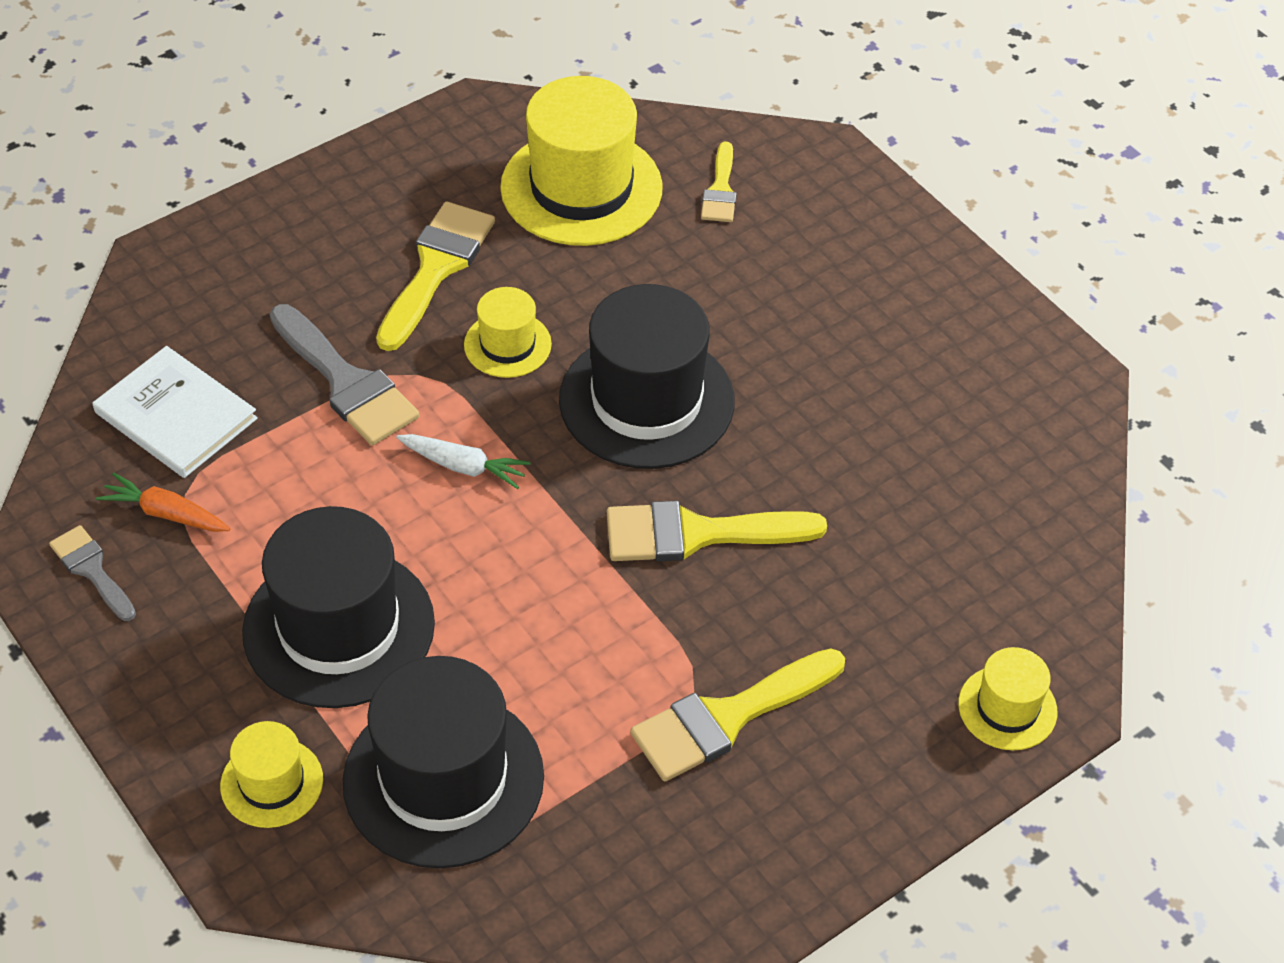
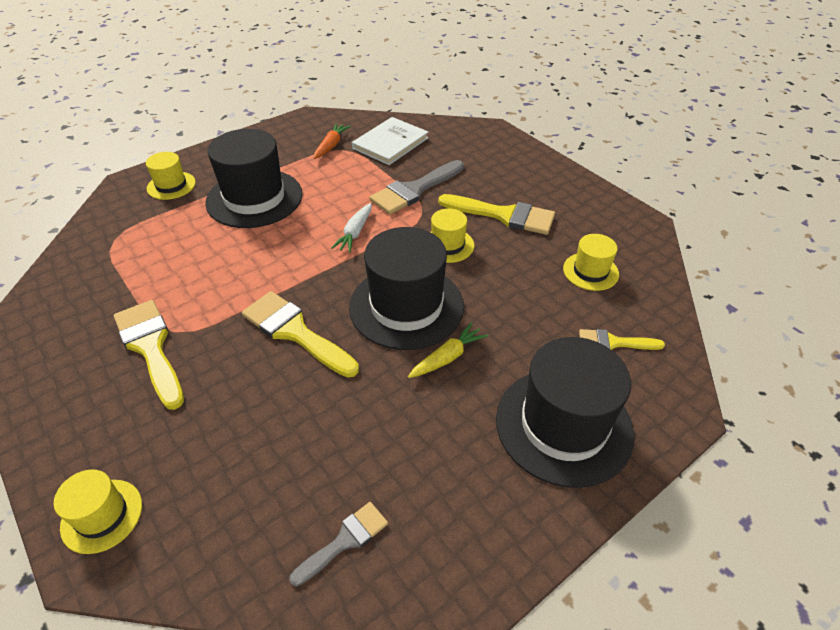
camera: 90 degrees right, 5 degrees down
grey brush [49,525,136,621] -> grey brush moved to [289,502,388,587]
black hat [343,656,544,868] -> black hat moved to [496,337,634,488]
yellow hat [500,76,663,246] -> yellow hat [563,234,619,291], size x0.51
yellow brush [607,501,827,562] -> yellow brush turned 45 degrees counterclockwise [242,291,359,378]
none -> yellow carrot [408,322,488,378]

